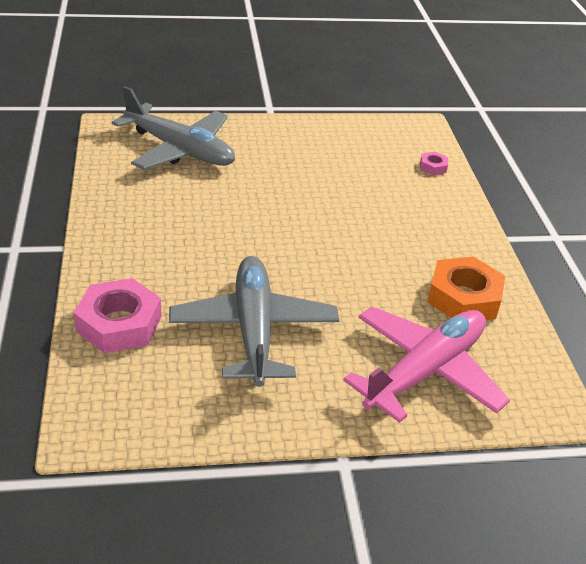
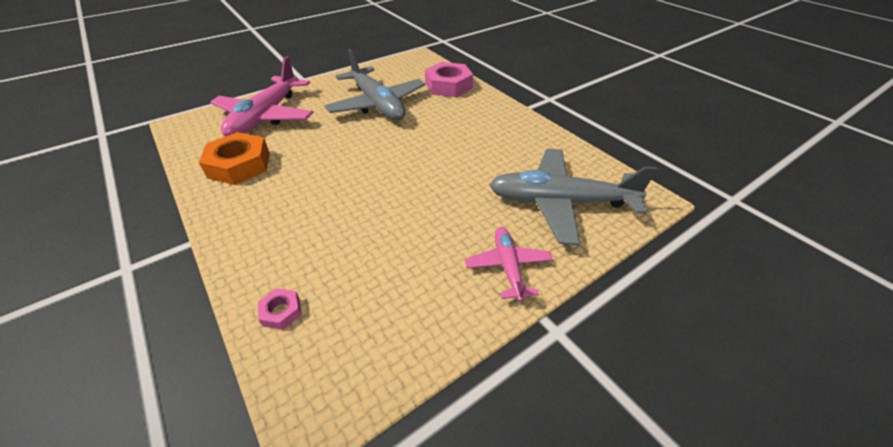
camera: 155 degrees right, 5 degrees up
none -> pink plane [465,227,553,302]

